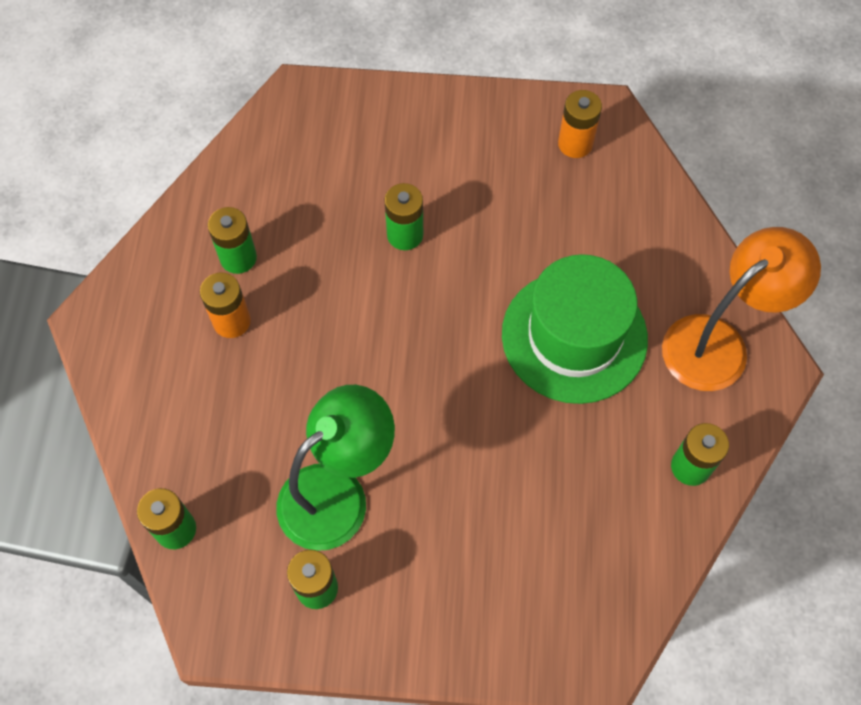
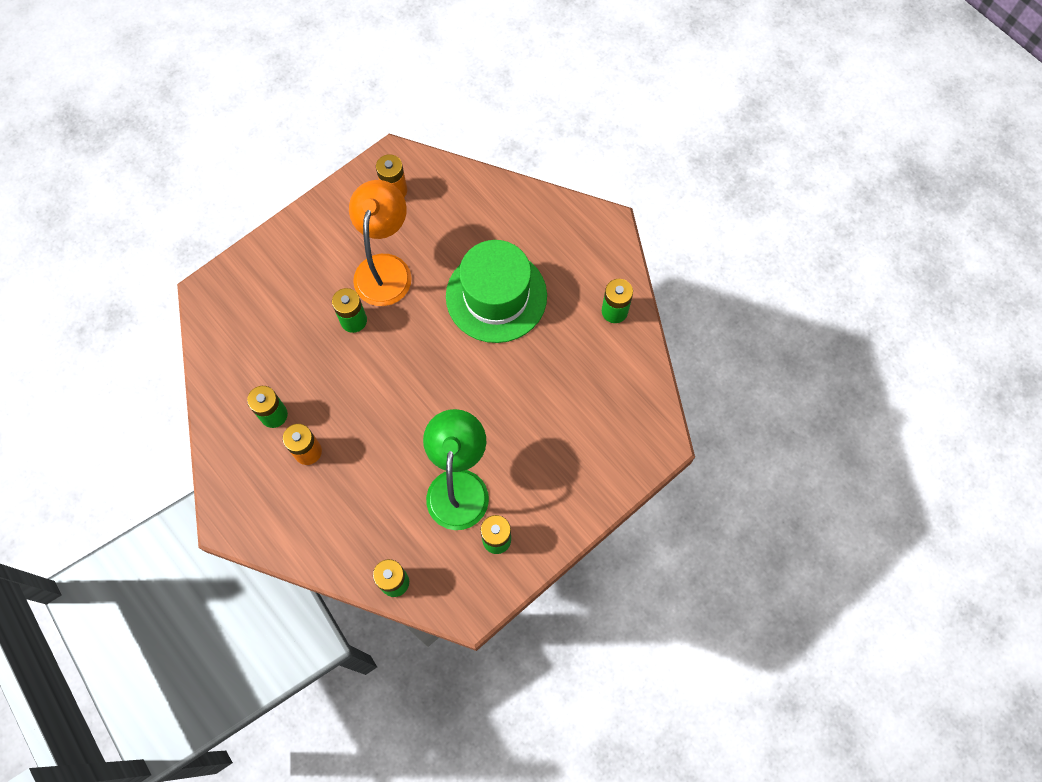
camera: 45 degrees left, 5 degrees up
orange lamp [662,227,821,391] -> orange lamp moved to [349,180,412,306]

